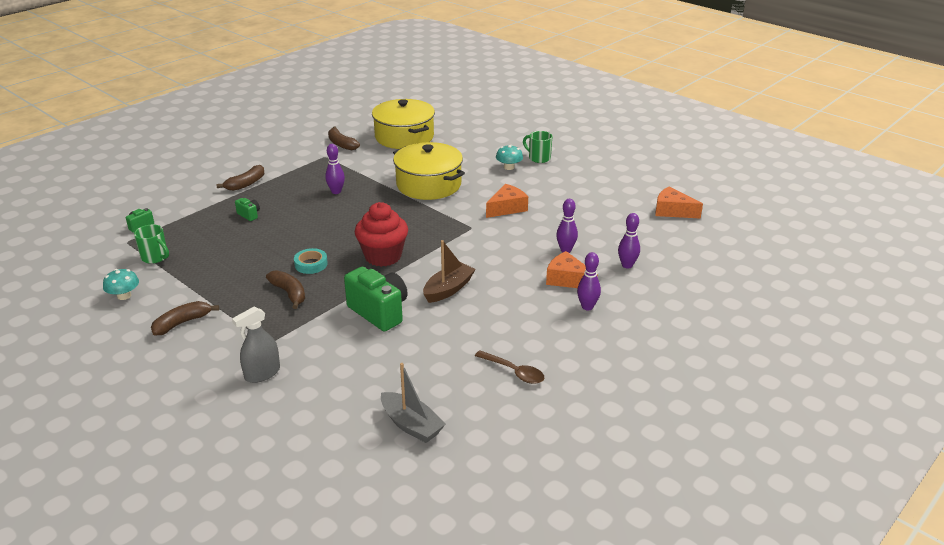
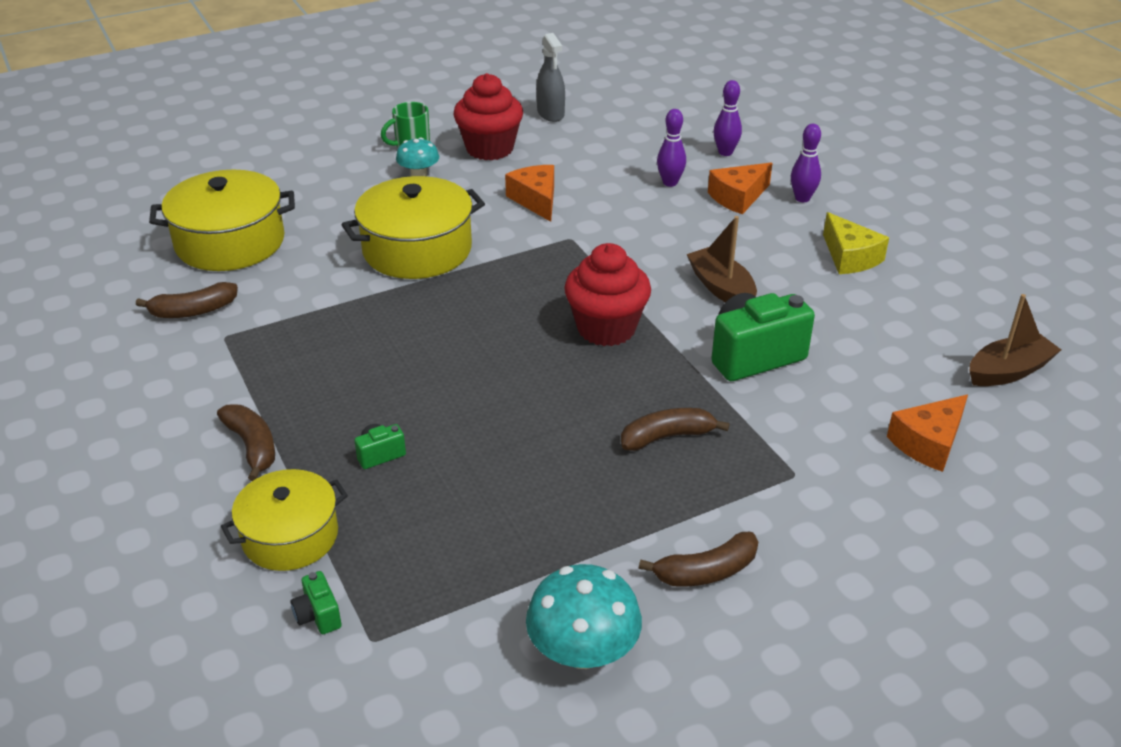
camera: 70 degrees left, 5 degrees up
turquoise mushroom [103,269,139,300] -> turquoise mushroom [526,564,642,669], size x1.64
green mug [134,224,169,264] -> none
brown banana [151,301,219,336] -> brown banana turned 90 degrees counterclockwise [639,532,758,587]
grey spray bottle [232,307,280,383] -> grey spray bottle moved to [536,33,565,122]
turquoise tape [294,248,328,274] -> none
purple bowling pin [325,144,345,194] -> none
grey boat [381,363,446,443] -> brown boat [970,294,1061,386]
brown spoon [475,350,544,384] -> none
orange cheese [655,187,703,219] -> orange cheese moved to [887,395,968,472]
none -> yellow pot [221,469,348,571]
none -> red cupcake [454,73,523,161]
none -> yellow cheese [823,212,889,274]

